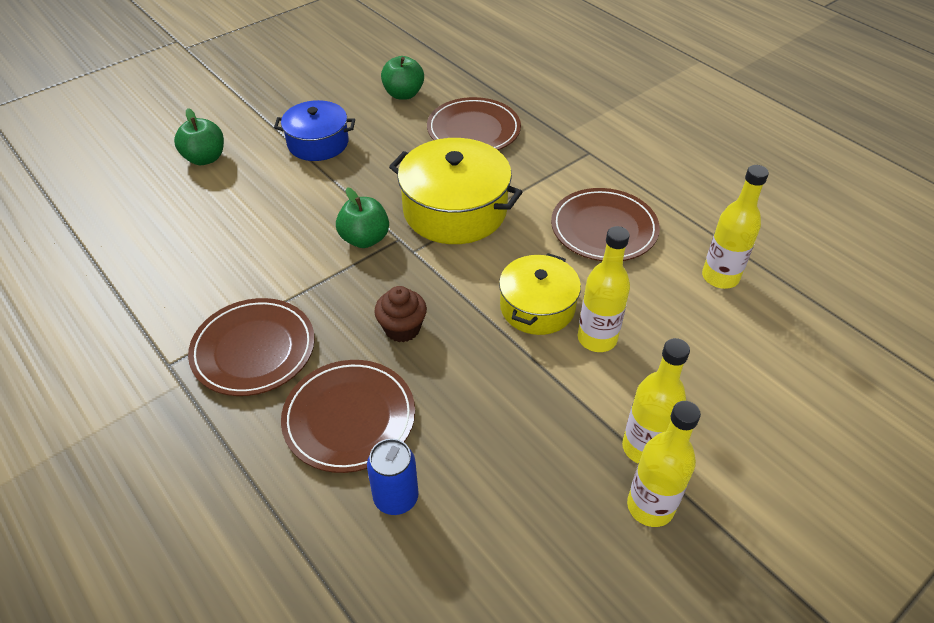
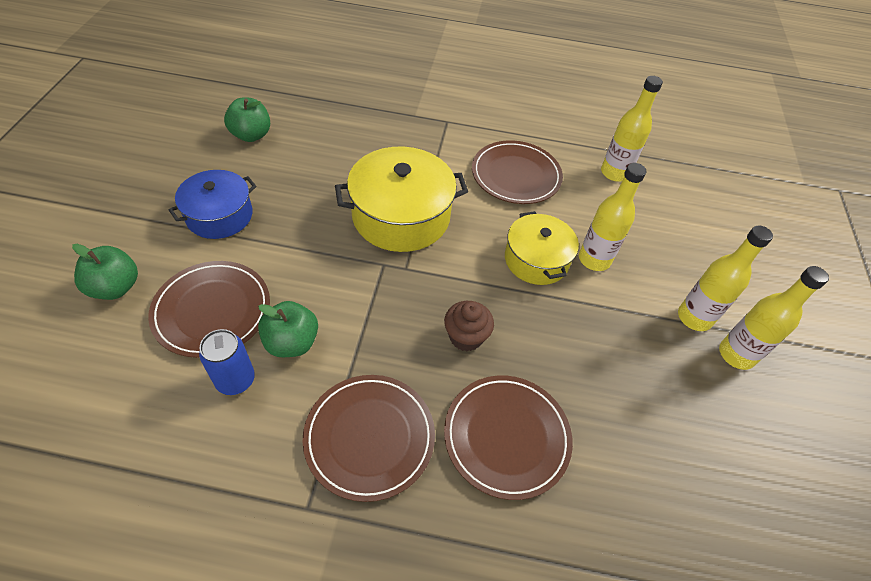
camera: 45 degrees left, 5 degrees up
green apple [336,188,389,248] -> green apple moved to [258,301,318,357]
blue can [367,439,419,515] -> blue can moved to [199,329,255,395]
brown plate [427,97,521,150] -> brown plate moved to [148,261,270,358]

